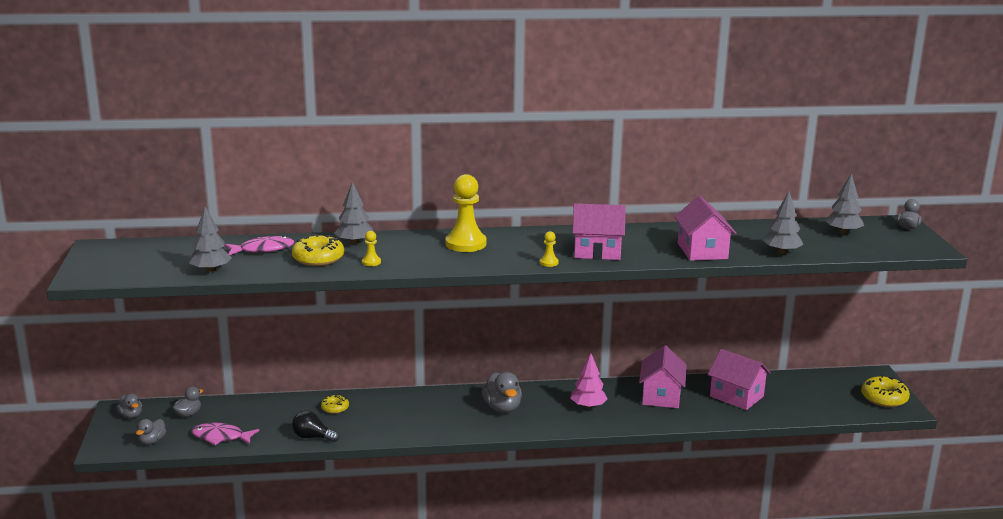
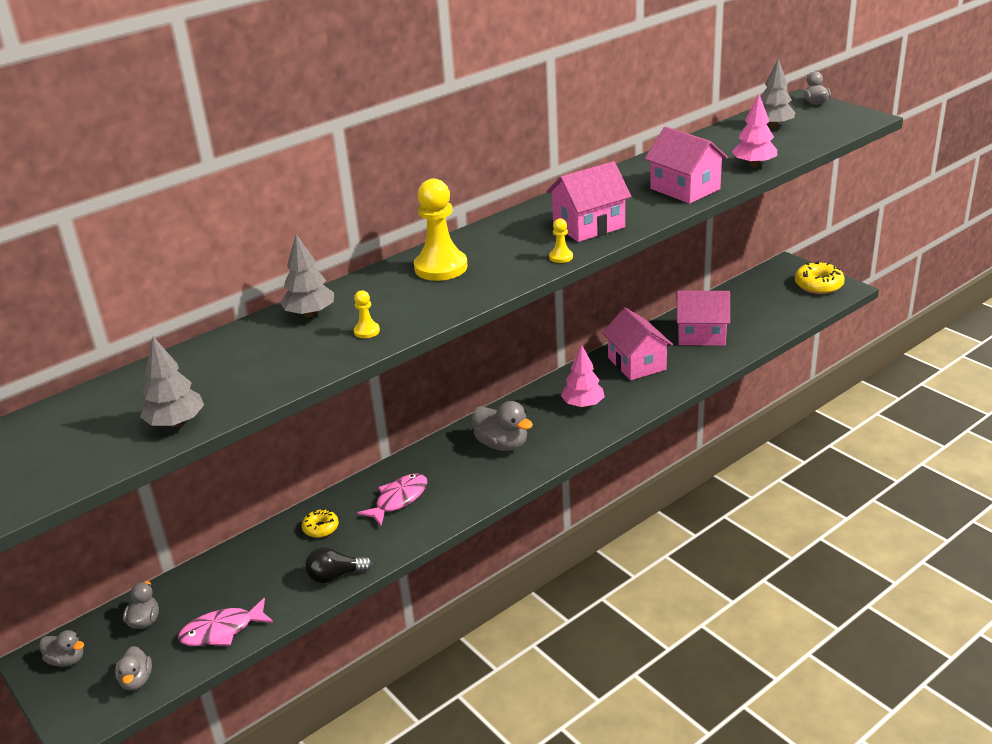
camera: 30 degrees left, 10 degrees up
pink fish [225,236,294,255] -> pink fish moved to [357,473,427,526]
yellow donut [292,234,344,266] -> none
grey tree [763,191,803,254] -> pink tree [732,94,777,167]

